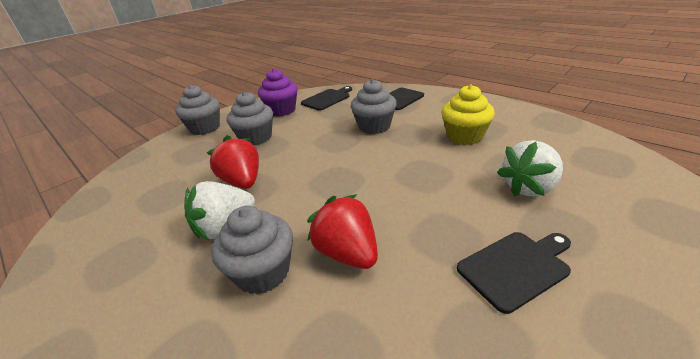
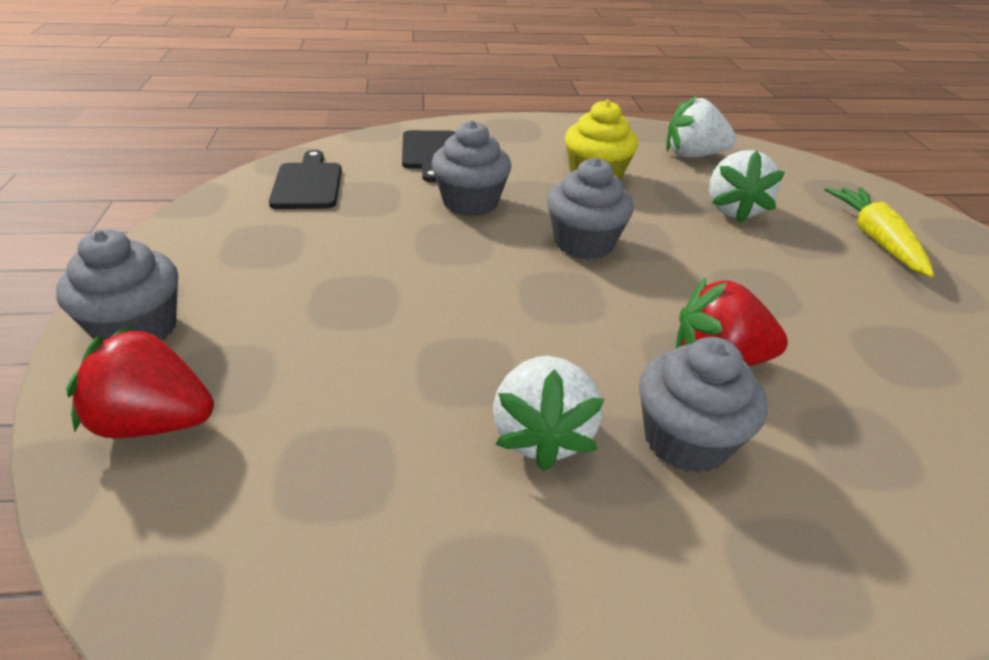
camera: 55 degrees left, 5 degrees up
red strawberry [207,135,259,189] -> red strawberry moved to [66,325,214,438]
grey cupcake [227,91,273,145] -> grey cupcake moved to [547,158,634,259]
purple cupcake [258,69,298,117] -> none
black cutting board [457,232,571,314] -> none
none -> white strawberry [666,96,736,158]
none -> yellow carrot [825,187,934,277]

